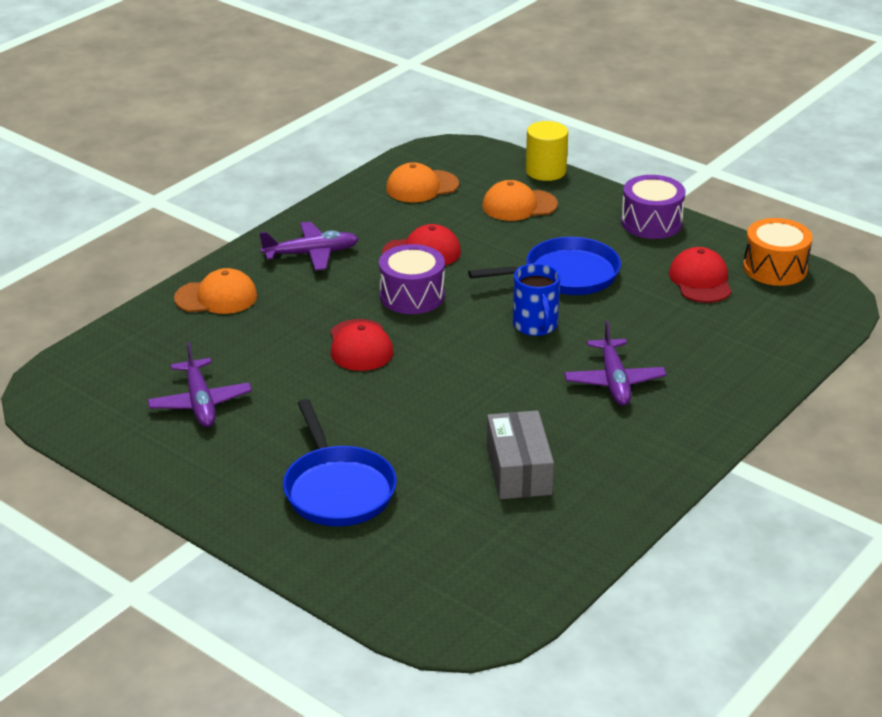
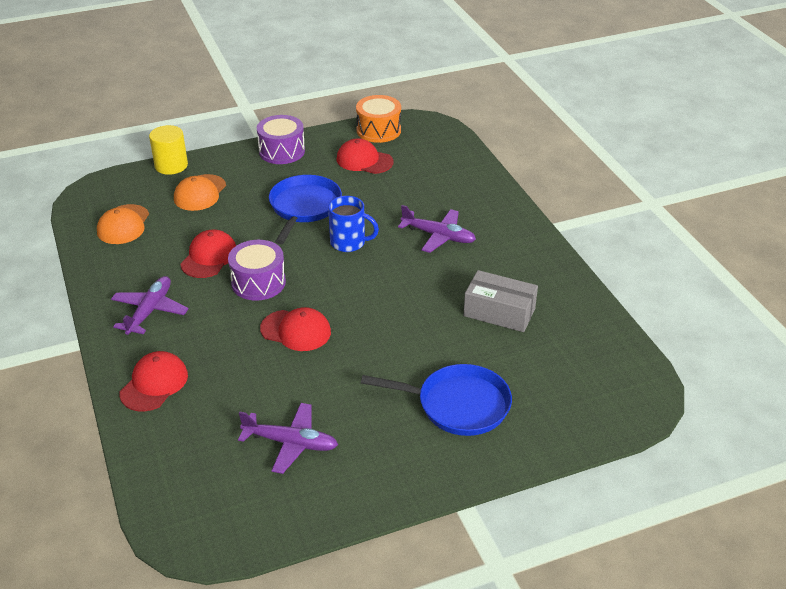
camera: 60 degrees left, 5 degrees up
orange cap [174,268,257,314] -> red cap [120,351,188,411]

